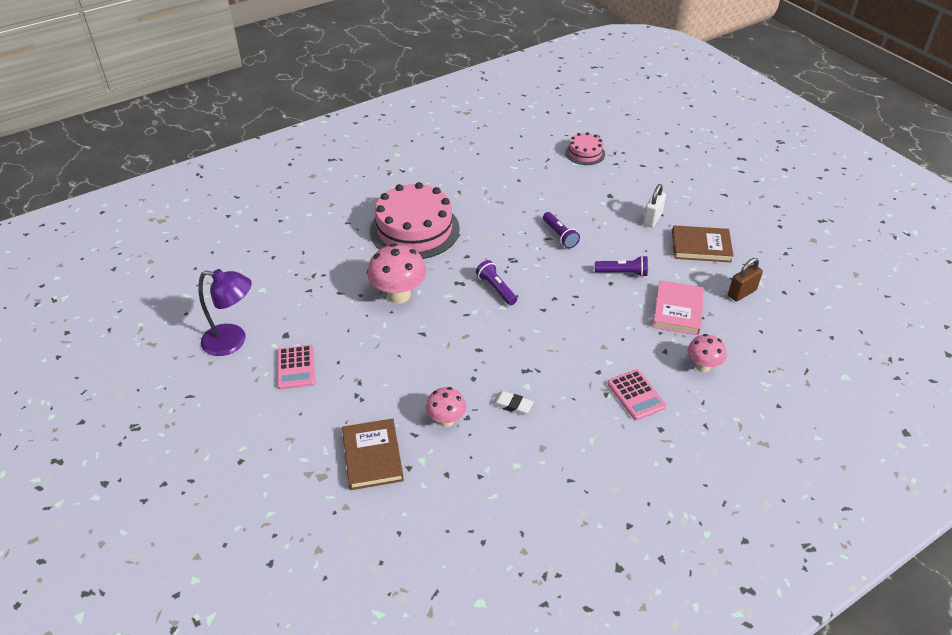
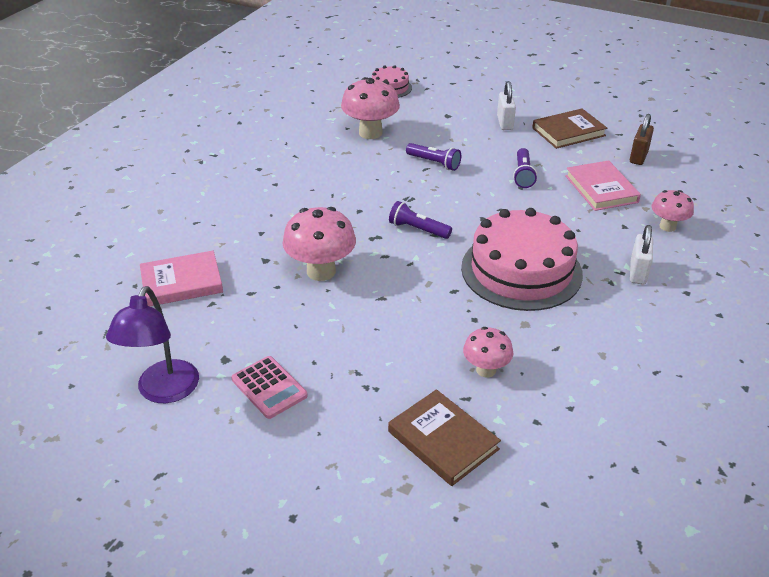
camera: 30 degrees left, 5 degrees down
purple lamp [198,269,252,356] -> purple lamp turned 120 degrees clockwise [106,286,199,403]
pink cake [370,182,460,259] -> pink cake moved to [461,208,583,311]
white eraser [492,391,534,415] -> none
purple flashlight [595,256,648,277] -> purple flashlight turned 120 degrees clockwise [513,148,537,188]
pink calculator [608,370,667,420] -> white padlock [630,225,653,285]
none -> pink book [140,251,223,306]
none -> pink mushroom [341,77,400,139]

